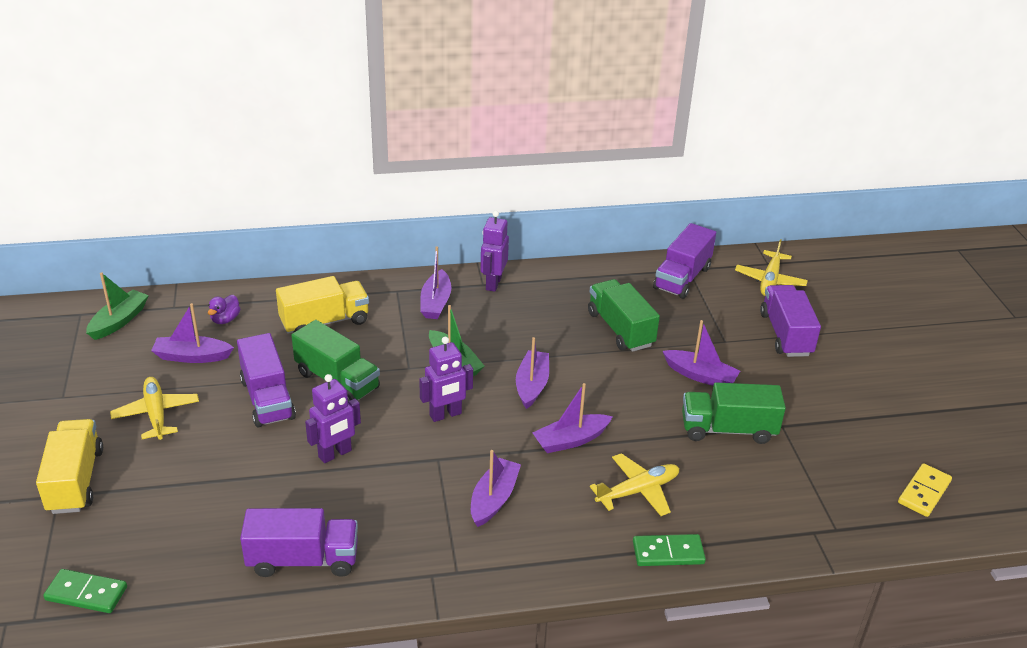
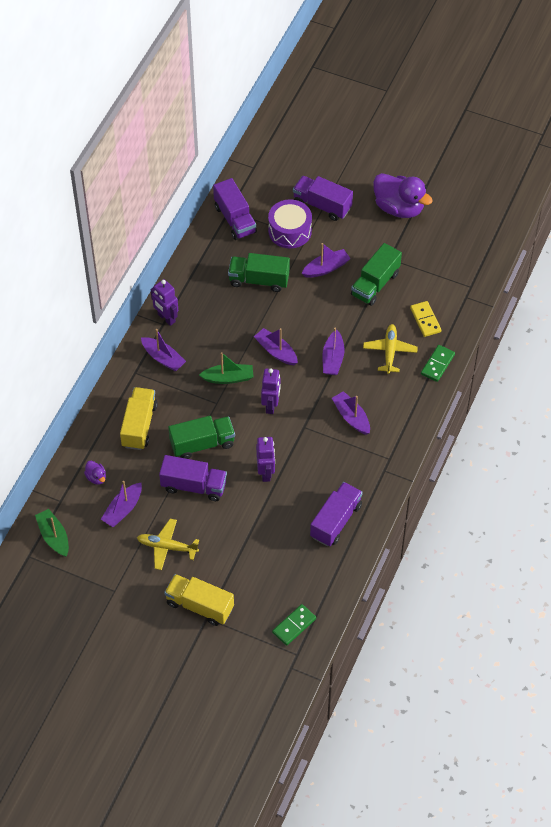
camera: 55 degrees left, 20 degrees up
yellow plane [735,239,808,296] -> none
yellow domino [898,463,952,517] -> yellow domino moved to [410,301,441,337]
none -> purple drum [268,199,312,248]
none -> purple duck [373,173,433,218]

